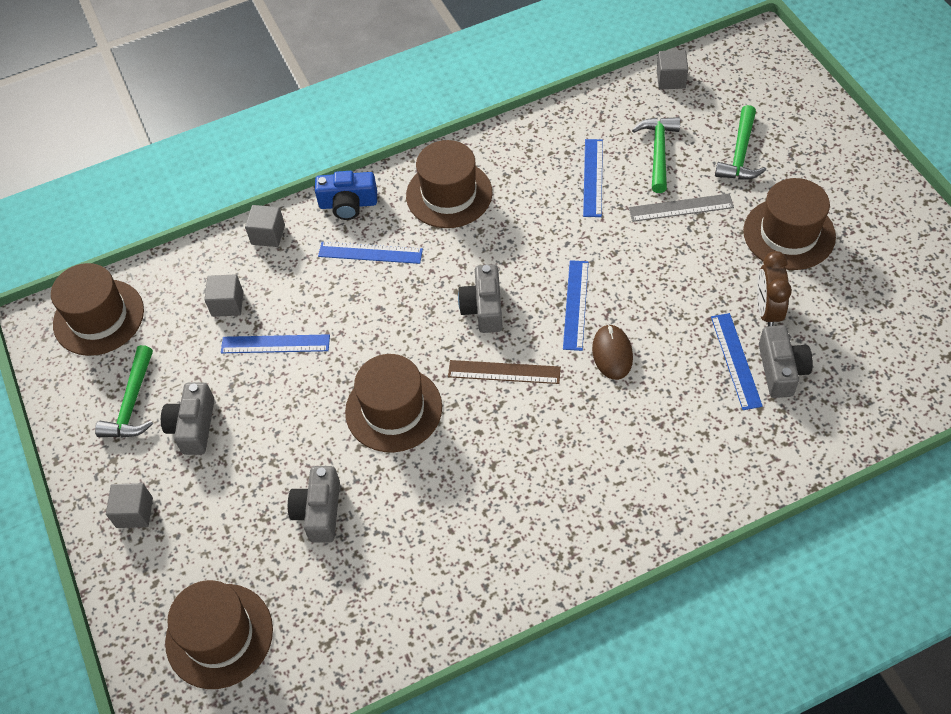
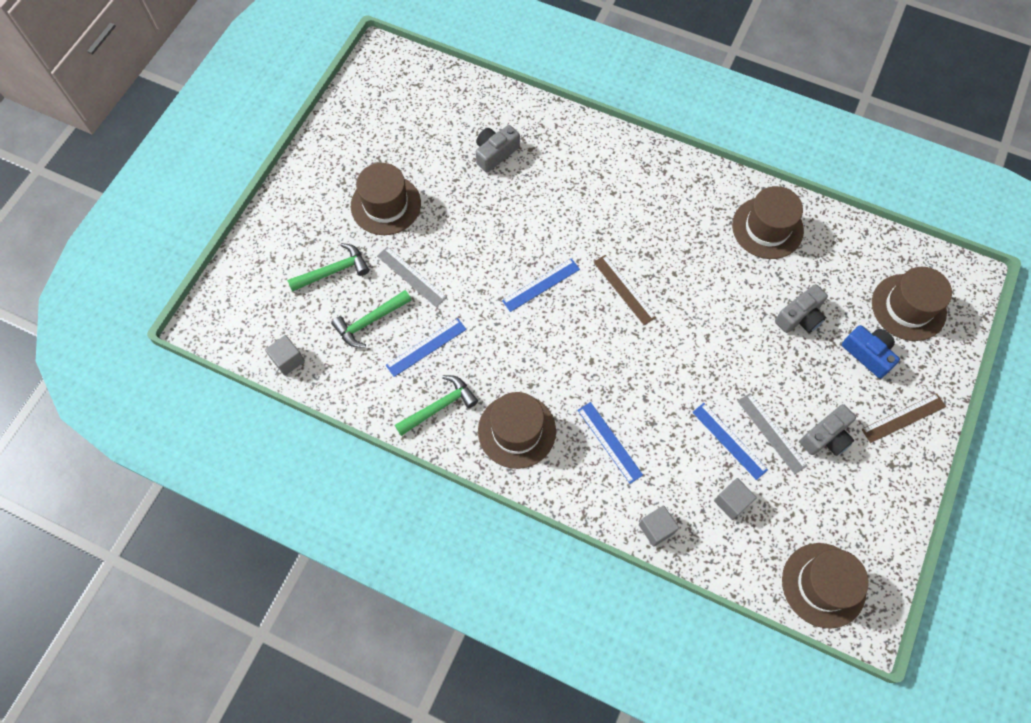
camera: 135 degrees left, 10 degrees up
green hammer [95,345,153,438] -> green hammer moved to [395,375,478,436]
grey cube [106,483,153,528] -> brown ruler [861,393,946,443]
blue camera [315,171,377,220] -> blue camera moved to [842,325,900,378]
brown hat [345,354,442,452] -> brown hat moved to [732,186,804,259]
grey camera [458,264,503,333] -> none
brown mouse [592,324,633,380] -> none
blue ruler [711,313,763,410] -> none
brown clock [757,251,792,326] -> none
none -> grey ruler [738,393,807,474]

